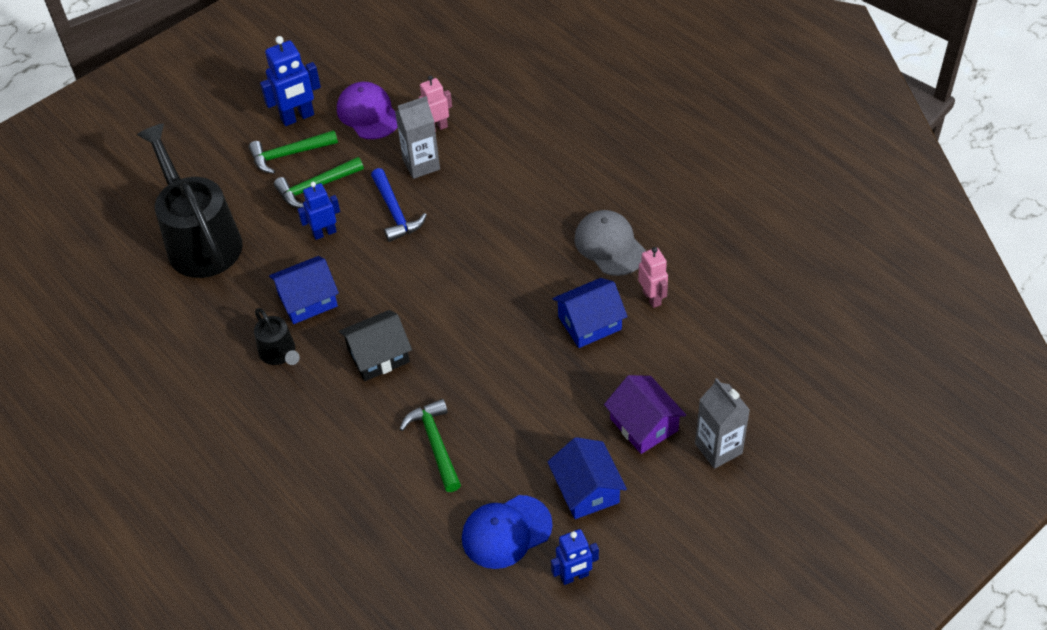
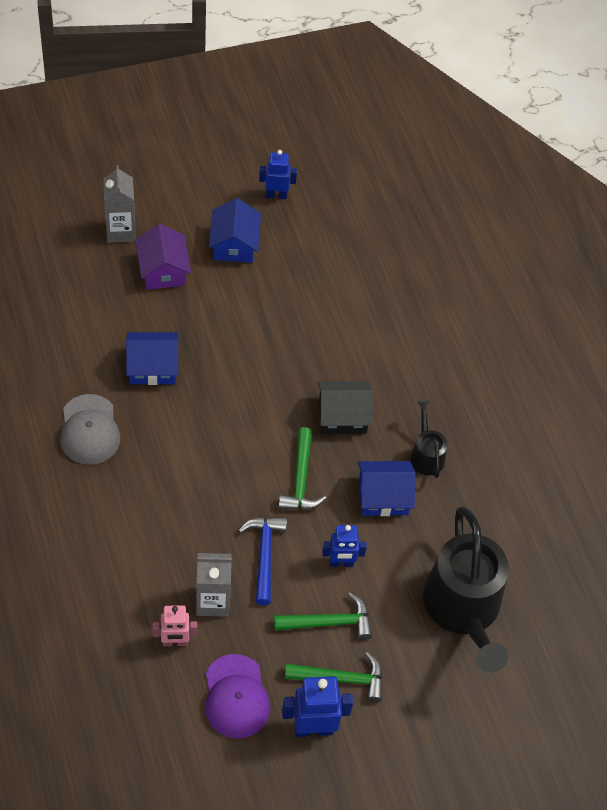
camera: 165 degrees left, 5 degrees up
green hammer [399,399,461,492] -> green hammer moved to [278,427,327,510]
blue cap [462,495,553,569] -> none
pink robot [638,247,668,308] -> none

